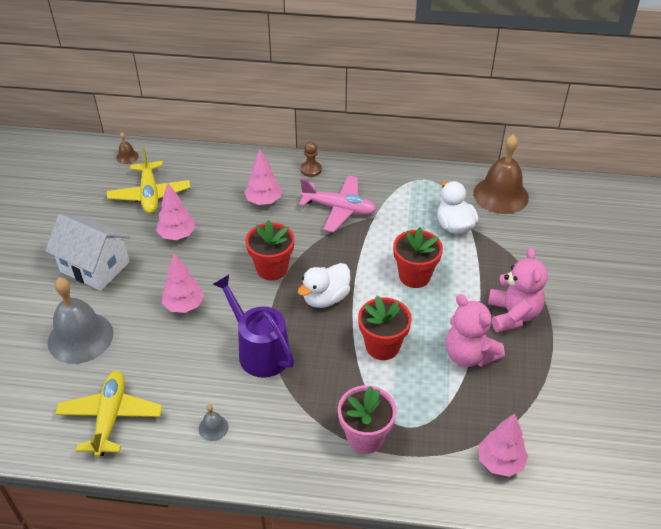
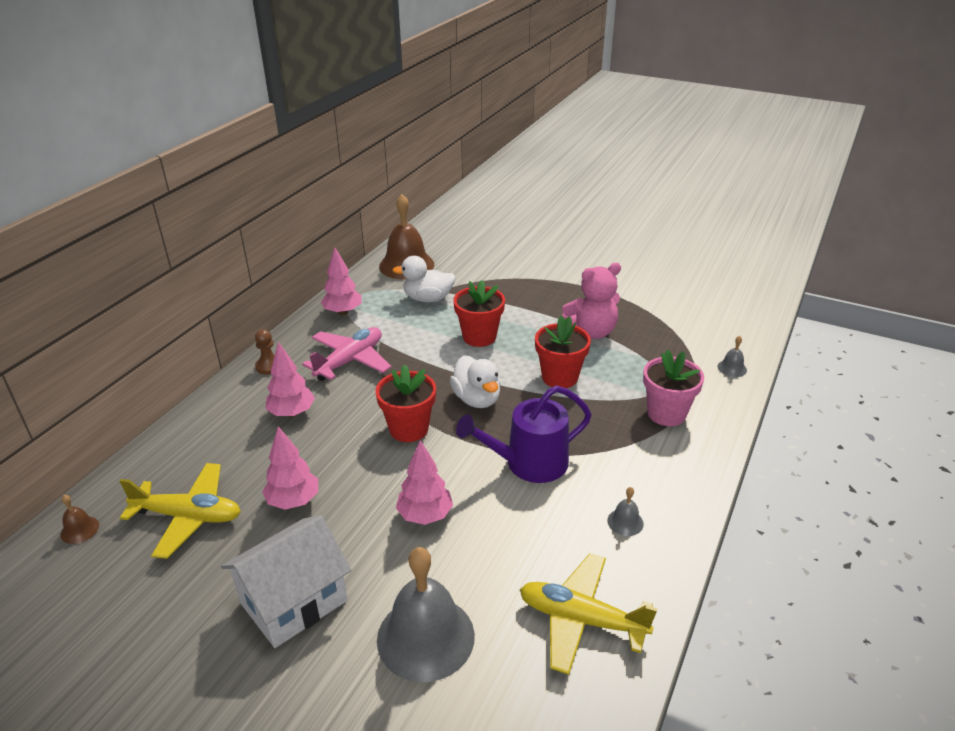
camera: 70 degrees left, 10 degrees down
pink tree [478,413,528,477] -> pink tree moved to [321,247,362,315]
pink teddy bear [488,247,548,333] -> none
none -> grey bell [718,336,747,377]

